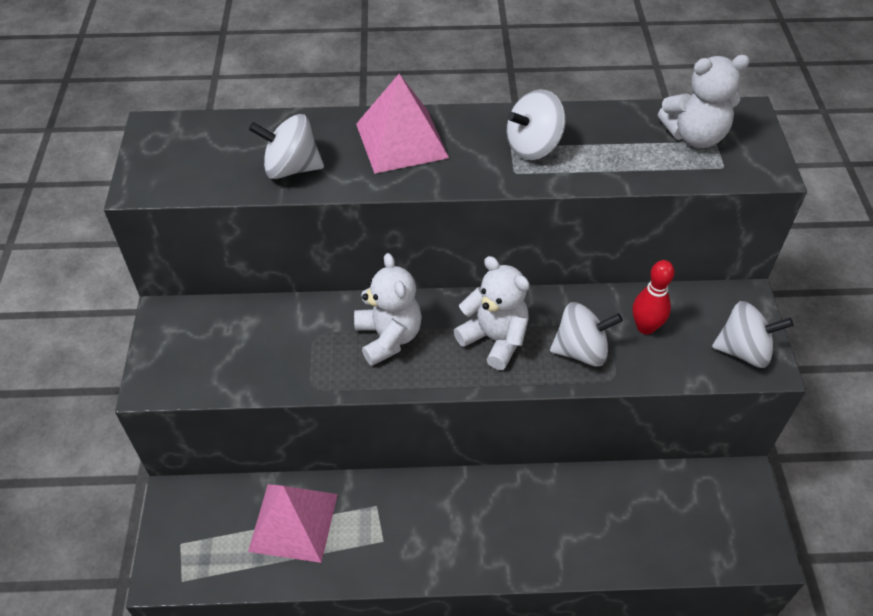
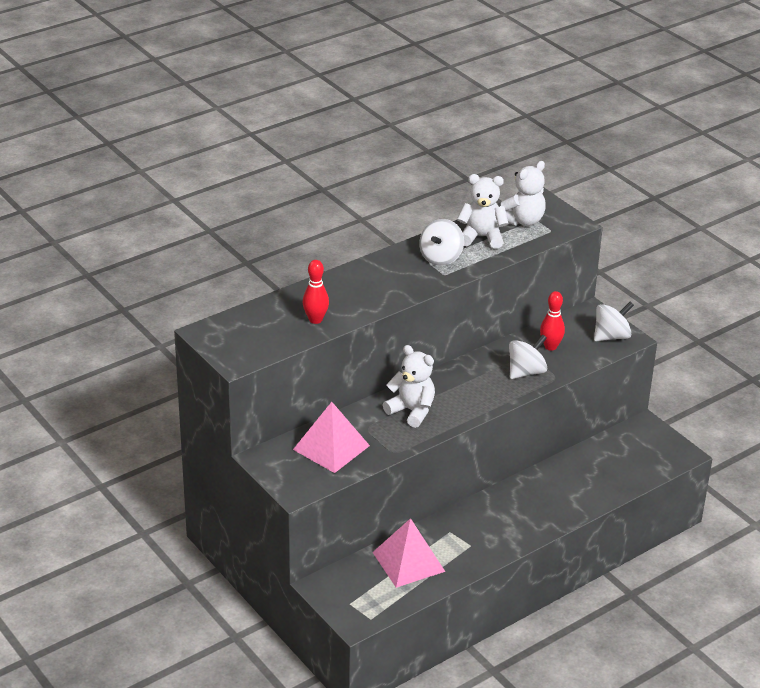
camera: 35 degrees left, 15 degrees down
white spinning top [249,114,324,179] -> red bowling pin [303,260,329,324]
pink pyramid [356,74,449,174] -> pink pyramid moved to [293,402,370,473]
white teddy bear [454,256,530,370] -> white teddy bear moved to [457,174,508,249]

